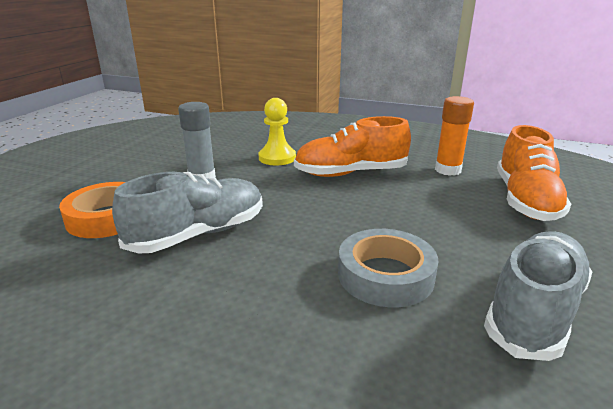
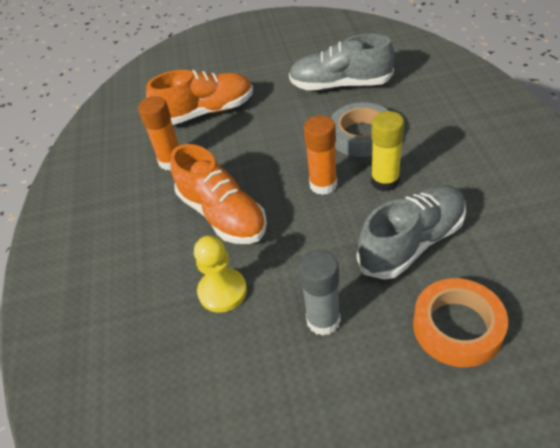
camera: 115 degrees left, 20 degrees up
grey shoe [112,172,263,254] -> grey shoe turned 120 degrees clockwise [357,185,466,280]
none -> orange glue stick [304,115,337,195]
none -> yellow glue stick [371,111,404,192]

